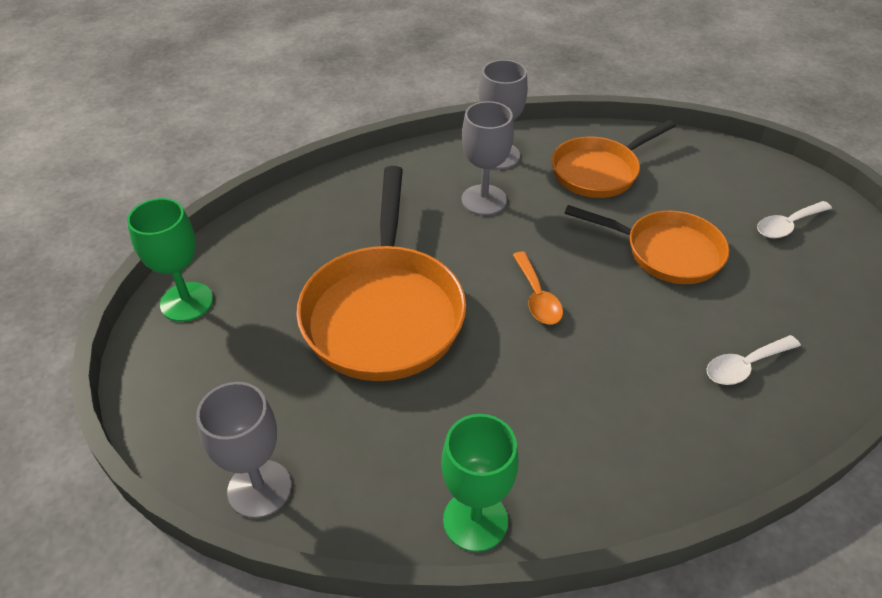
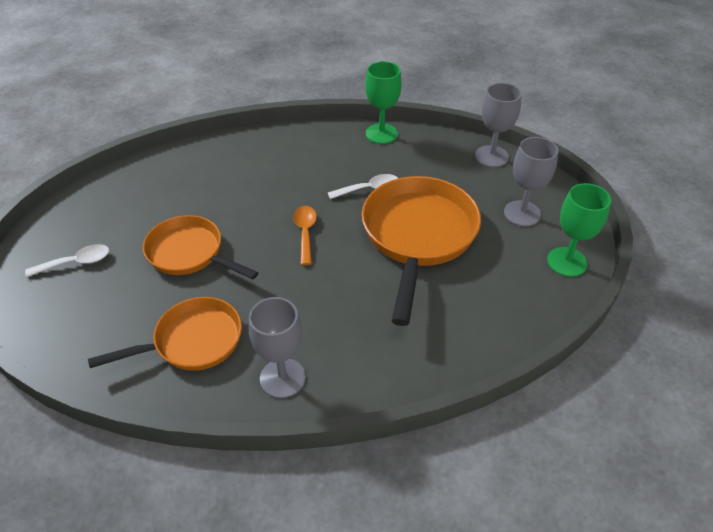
camera: 170 degrees left, 0 degrees up
grey goblet [462,101,514,215] -> grey goblet moved to [504,137,558,227]
white spoon [707,335,801,385] -> white spoon moved to [328,174,398,199]

